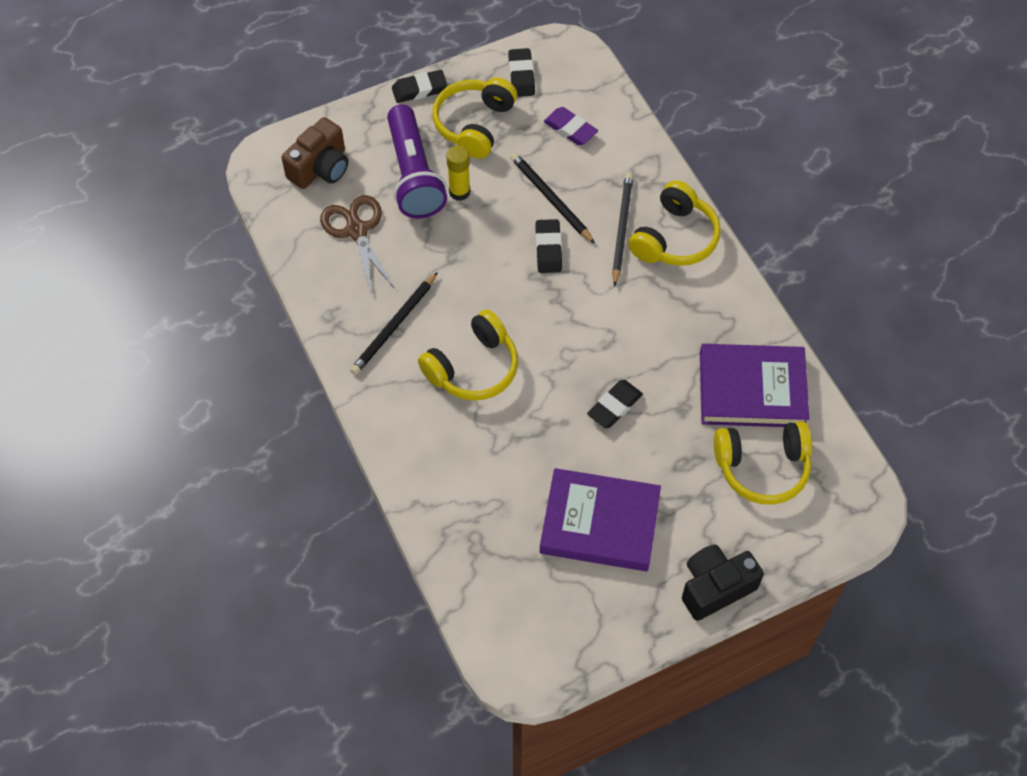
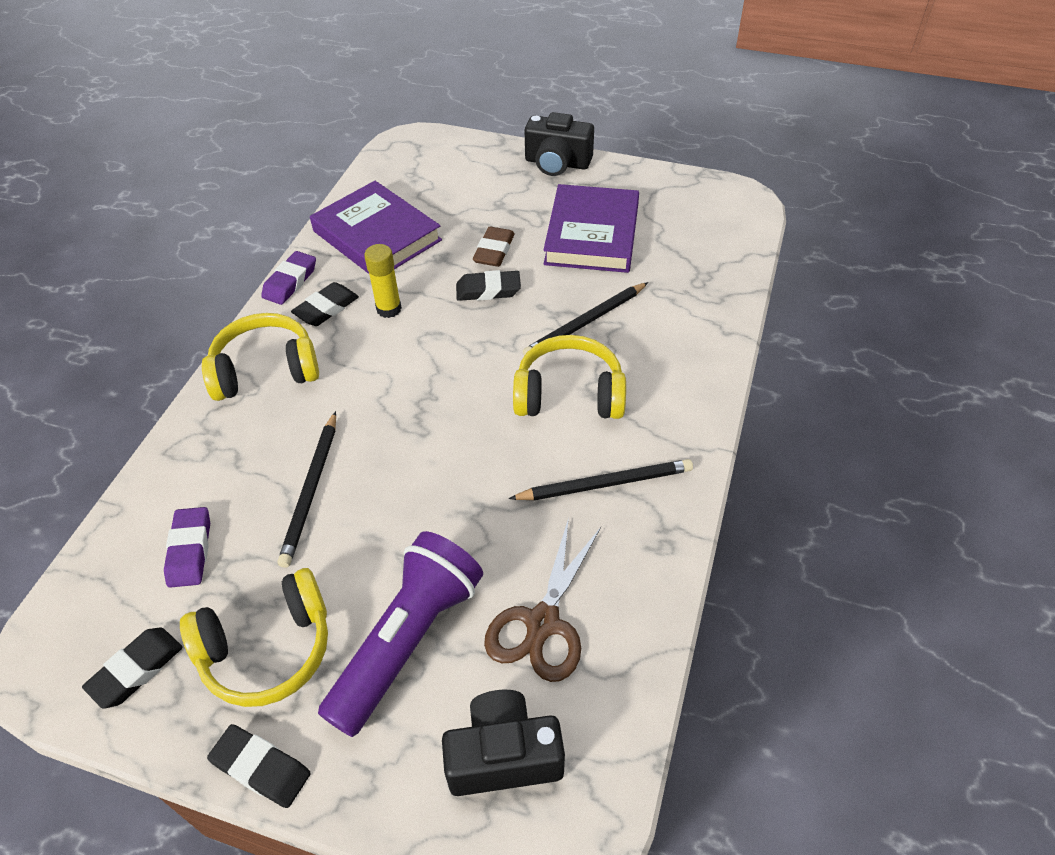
camera: 135 degrees left, 10 degrees down
brown camera [281,117,348,189] -> black camera [442,690,565,796]
yellow glue stick [446,145,470,201] -> yellow glue stick moved to [364,244,402,318]
black eraser [535,219,562,273] -> black eraser moved to [291,282,359,326]
purple book [540,468,661,571] -> purple book turned 45 degrees clockwise [544,184,639,273]
black pencil [612,173,633,287] -> black pencil moved to [523,282,648,356]
yellow headphones [714,421,812,505] -> none
none -> purple eraser [261,251,316,305]
none -> brown eraser [473,227,515,267]

